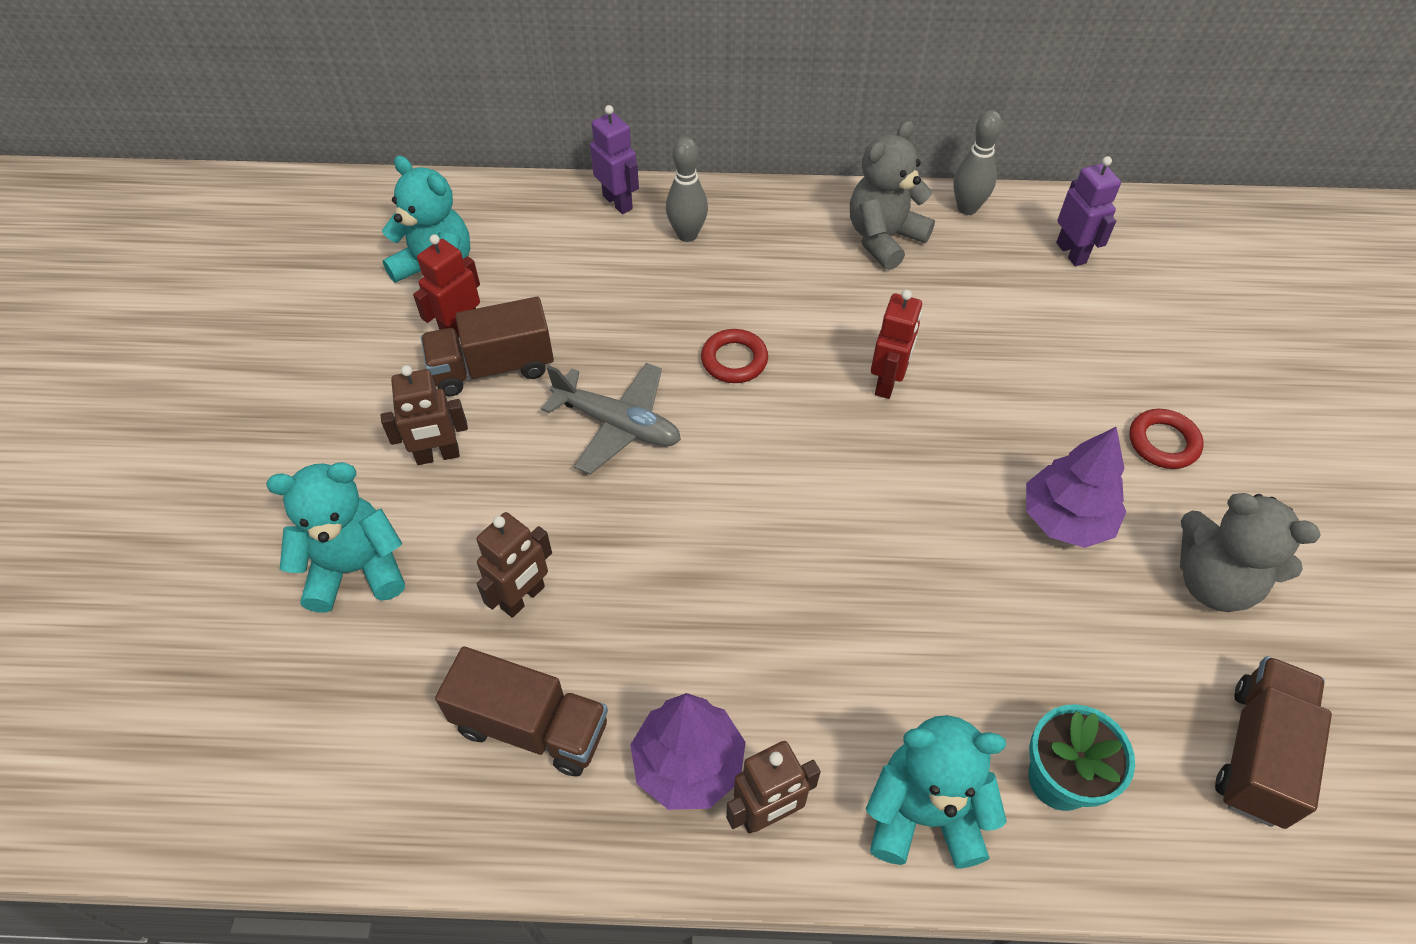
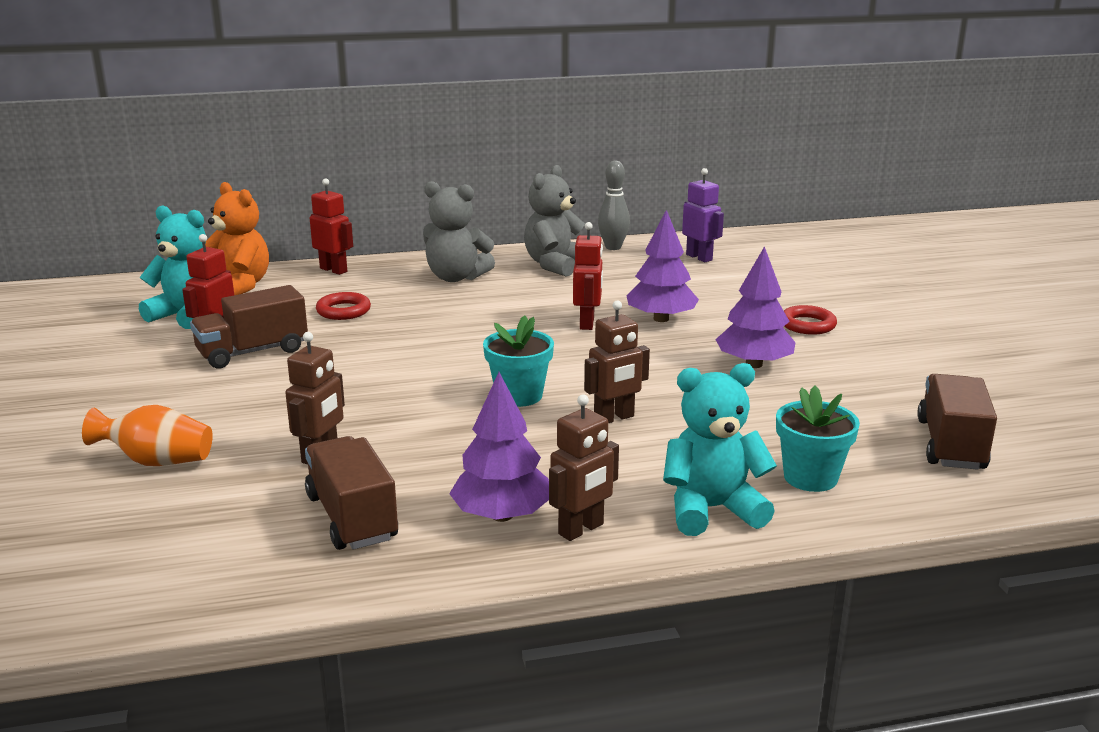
camera: 15 degrees left, 30 degrees down
turquoise teddy bear [267,462,405,613] -> orange vase [82,405,213,466]
brown robot [381,365,468,465] -> brown robot moved to [584,301,650,423]
brown truck [435,646,608,776] -> brown truck turned 120 degrees counterclockwise [305,436,398,550]
grey plane [541,363,681,475] -> none
purple robot [590,105,639,214] -> red robot [310,178,353,275]
grey bowling pin [666,137,708,242] -> none
red ring [701,329,768,383] -> red ring moved to [316,292,371,320]
grey teddy bear [1180,493,1321,612] -> grey teddy bear moved to [423,181,495,282]
none -> orange teddy bear [205,182,269,295]
none -> turquoise flower pot [483,315,554,407]
none -> purple tree [626,210,699,322]

